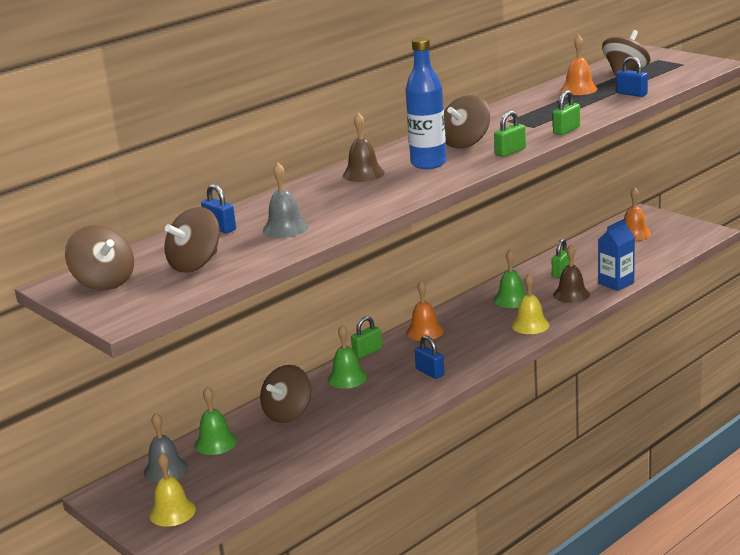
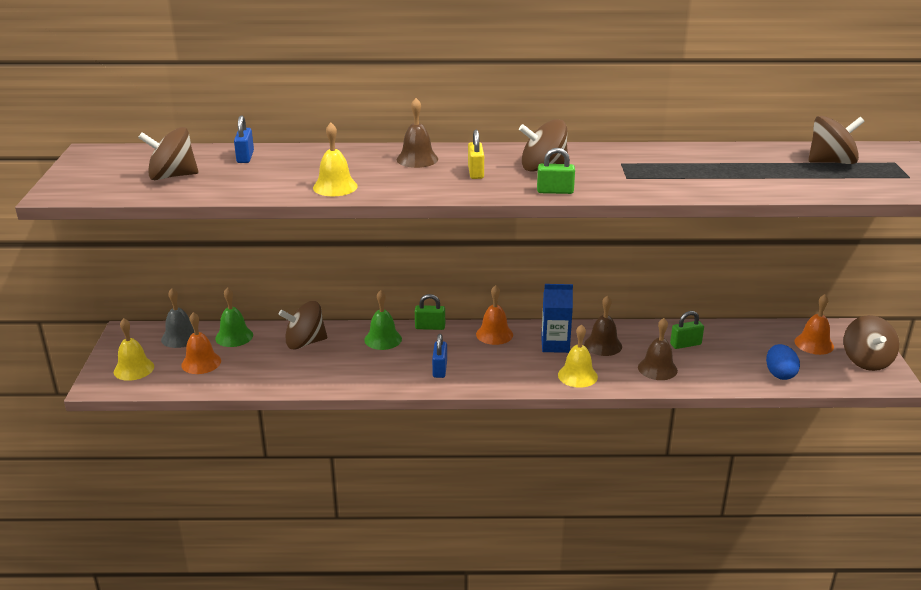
camera: 40 degrees right, 5 degrees up
brown spinning top [65,225,134,290] -> brown spinning top moved to [843,315,899,371]
grey bell [263,163,309,238] -> none
blue bottle [405,37,446,169] -> yellow padlock [468,130,484,179]
green bell [494,250,527,308] -> brown bell [584,295,622,356]
green padlock [553,90,580,135] -> none
orange bell [561,35,597,95] -> orange bell moved to [181,312,221,374]
blue carton [598,219,635,291] -> blue carton moved to [541,284,573,353]
blue padlock [616,56,648,97] -> none
none -> yellow bell [313,123,358,196]
none -> blue egg [766,344,800,380]

